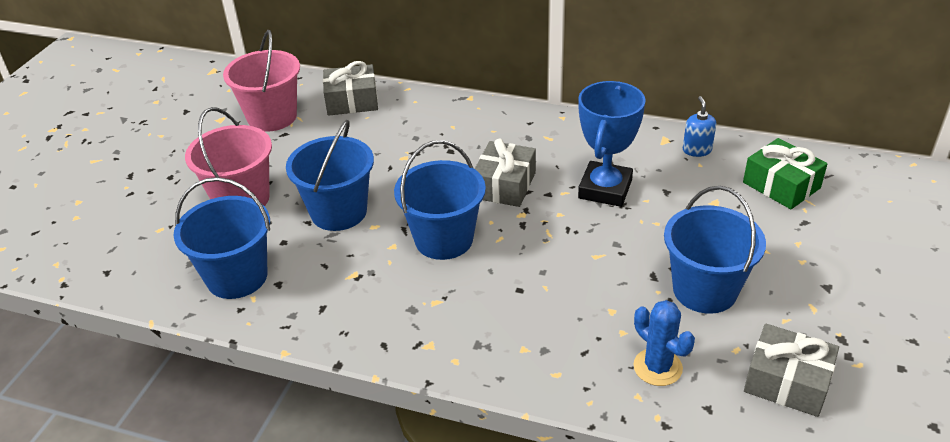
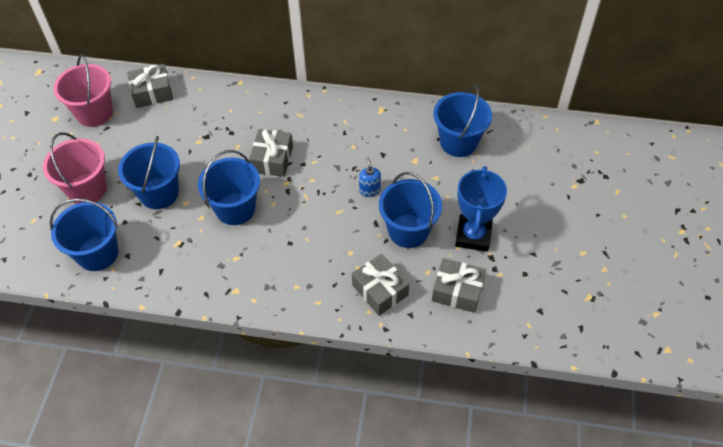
camera: 10 degrees left, 15 degrees up
blue trophy [578,81,646,207] -> blue trophy moved to [455,166,507,252]
blue cactus [633,300,695,386] -> grey gift [352,254,409,316]
blue soap dispenser [683,96,716,157] -> blue soap dispenser moved to [359,157,381,197]
green gift [743,138,828,209] -> blue bucket [434,85,492,157]

